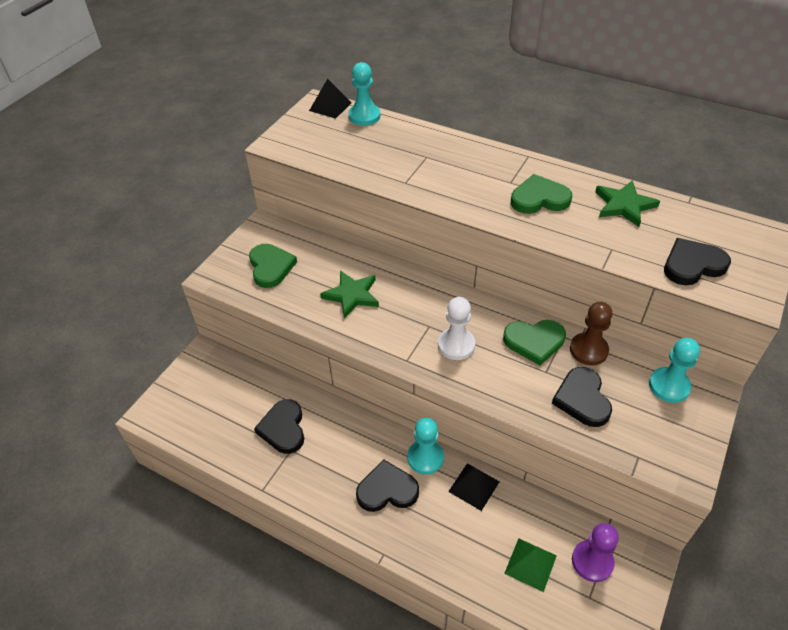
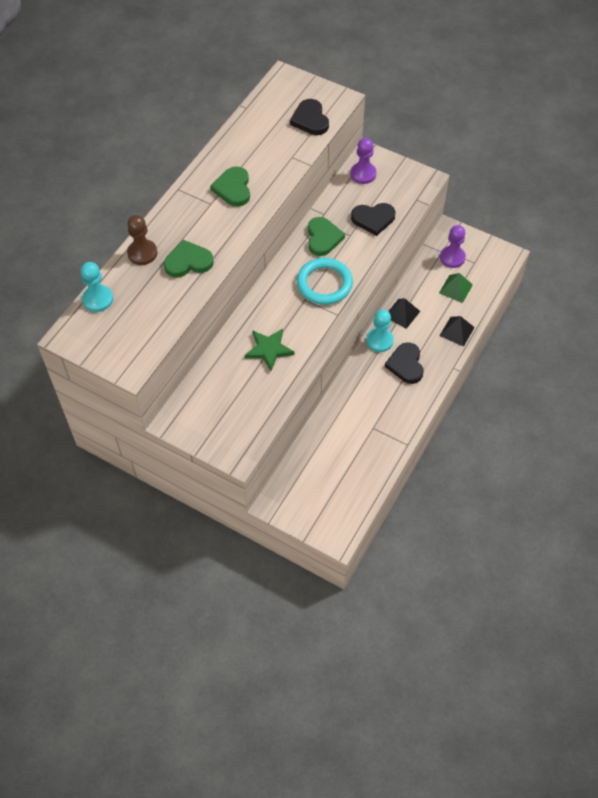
camera: 90 degrees left, 10 degrees up
green heart [249,244,297,288] -> green heart moved to [164,240,214,278]
black heart [254,399,304,454] -> none
black pyramid [309,79,351,119] -> black pyramid moved to [439,316,475,347]
white pawn [438,297,475,360] -> turquoise ring [297,258,353,305]
brown pawn [570,302,613,366] -> brown pawn moved to [127,215,157,265]
green star [595,180,660,227] -> none
turquoise pawn [649,338,700,403] -> purple pawn [350,138,376,184]

